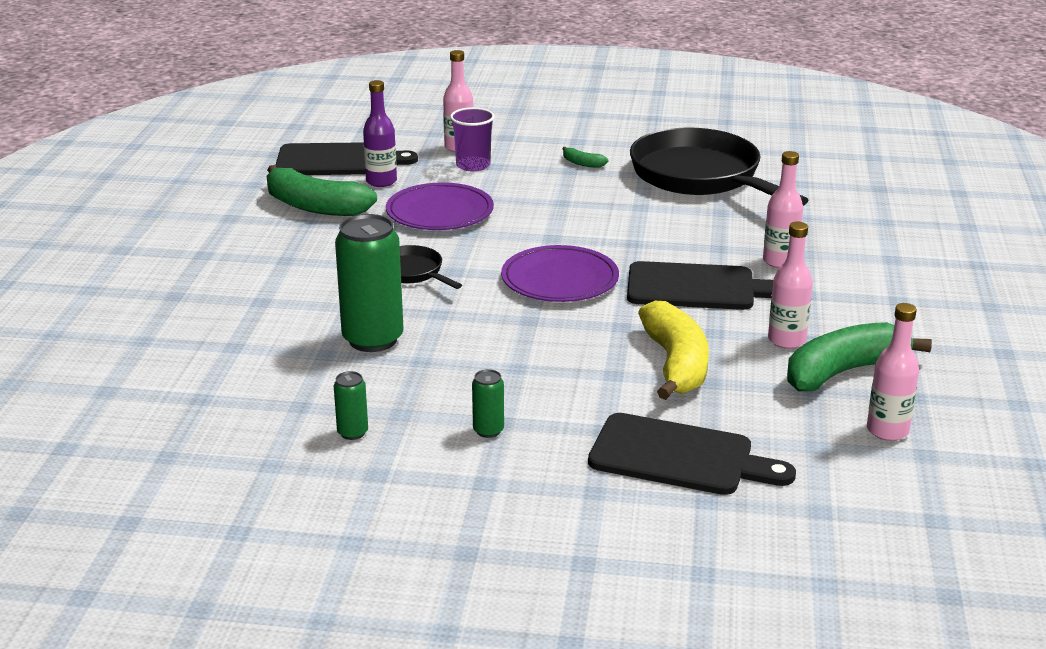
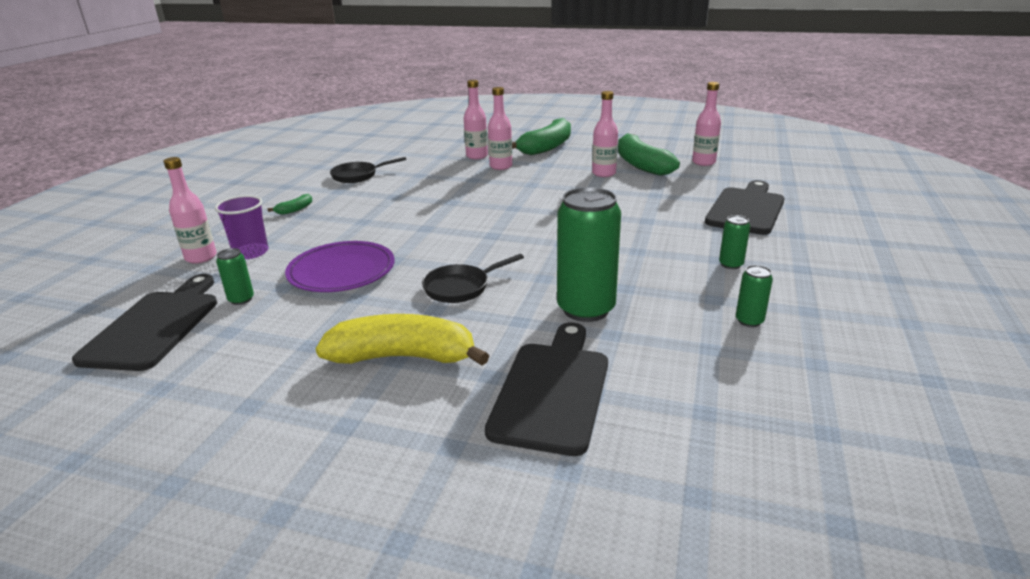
camera: 80 degrees left, 0 degrees up
green banana [267,165,377,216] -> green banana moved to [512,118,571,155]
purple bottle [363,80,397,187] -> green can [216,248,254,305]
purple plate [501,245,619,302] -> none
black cutting board [627,261,773,310] -> black cutting board moved to [485,322,608,456]
black pan [630,128,808,206] -> black pan [330,157,406,183], size x0.46
yellow banana [638,301,709,400] -> yellow banana moved to [315,314,489,366]
none -> pink bottle [464,80,488,159]

